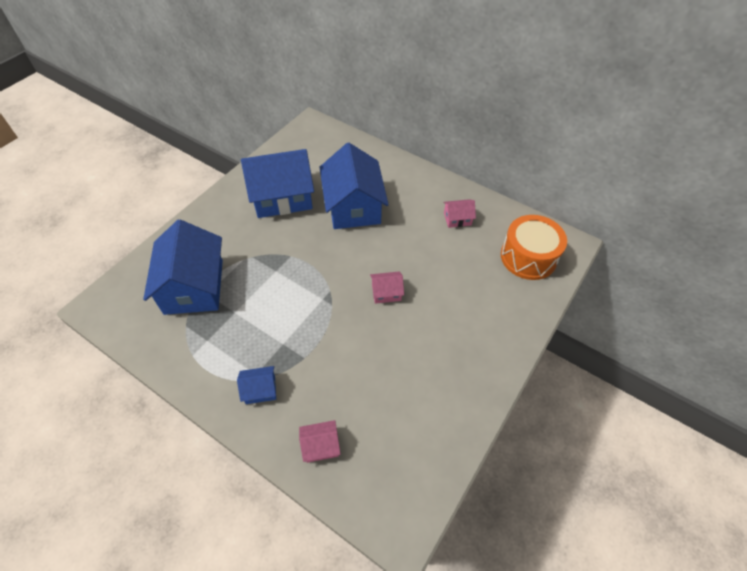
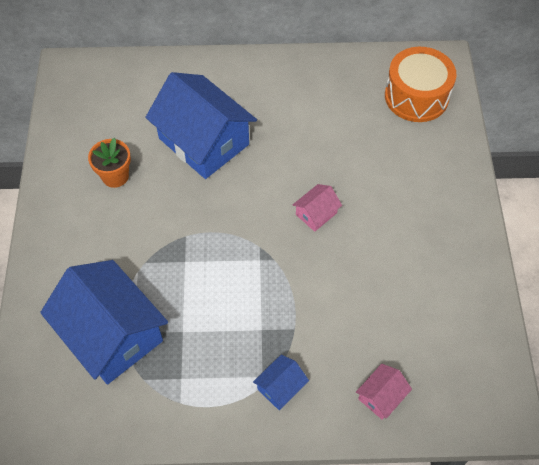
camera: 35 degrees left, 5 degrees up
blue house [241,149,314,218] -> orange flower pot [88,138,131,188]
pink house [443,199,476,228] -> none

